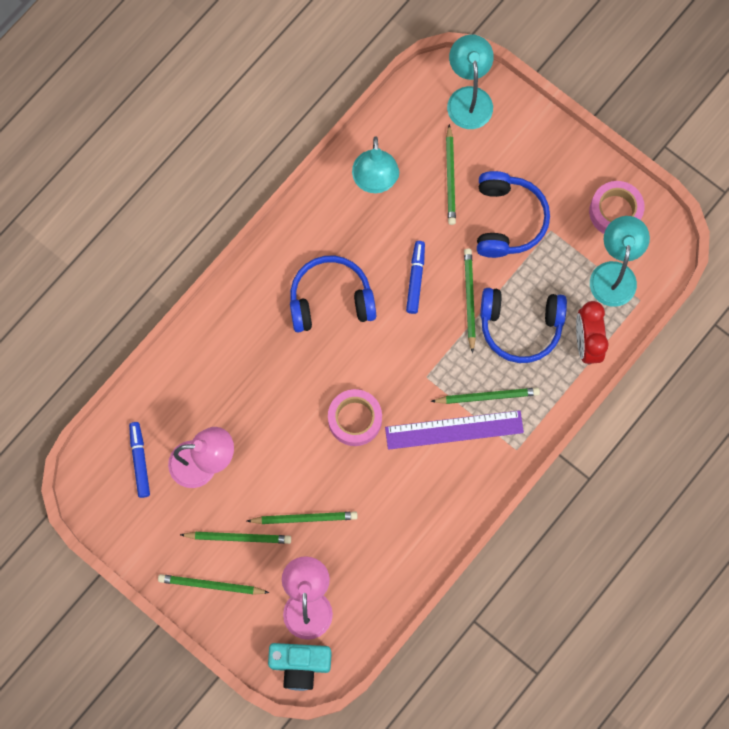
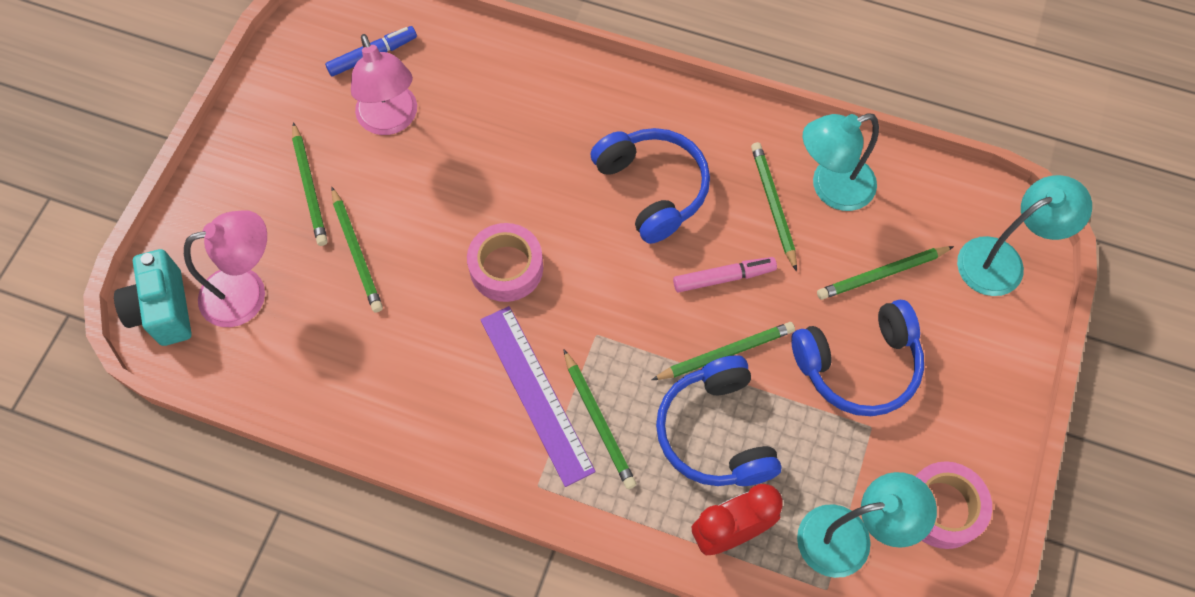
camera: 70 degrees right, 10 degrees down
green pencil [158,574,269,595] -> green pencil moved to [751,142,797,272]
blue marker [406,241,425,314] -> pink marker [673,257,777,292]

